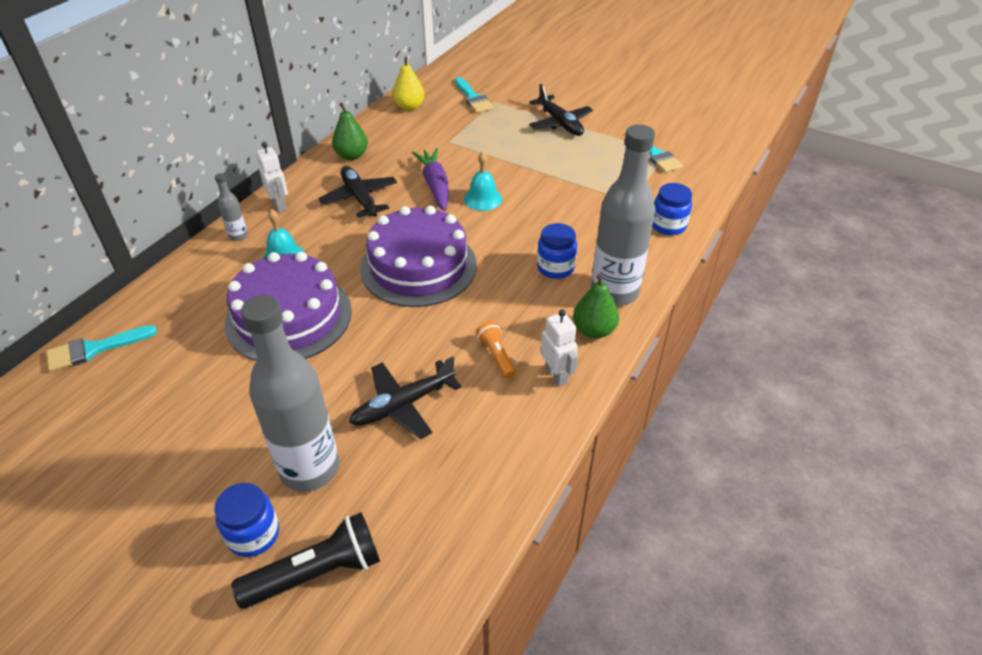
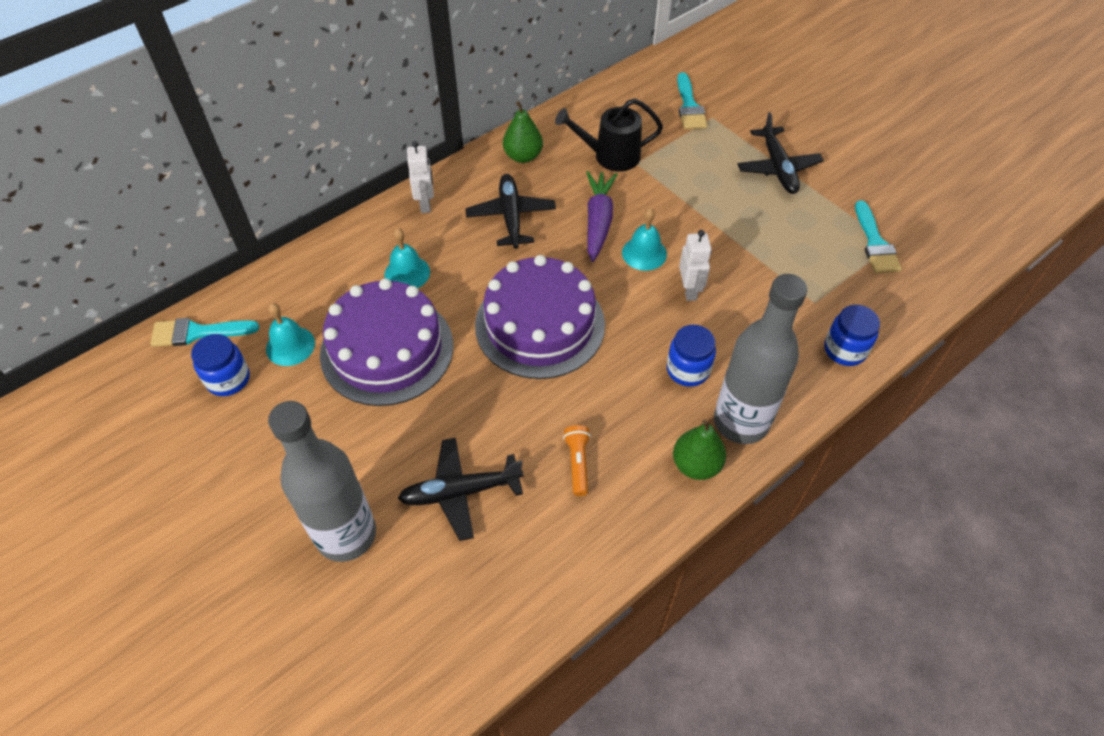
camera: 20 degrees right, 10 degrees up
blue jar [214,483,279,557] -> blue jar moved to [191,334,250,396]
grey bottle [215,173,248,241] -> none
black flashlight [232,512,380,609] -> none
yellow pear [392,56,425,111] -> none
white robot [541,309,578,387] -> white robot moved to [679,230,712,301]
none -> turquoise bell [266,303,315,366]
none -> black watering can [555,99,663,171]

